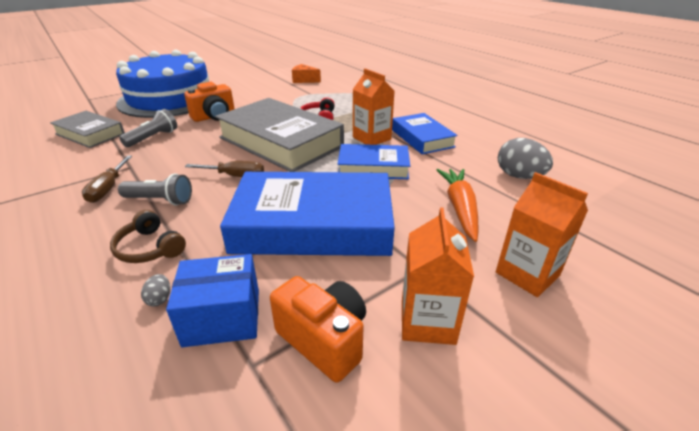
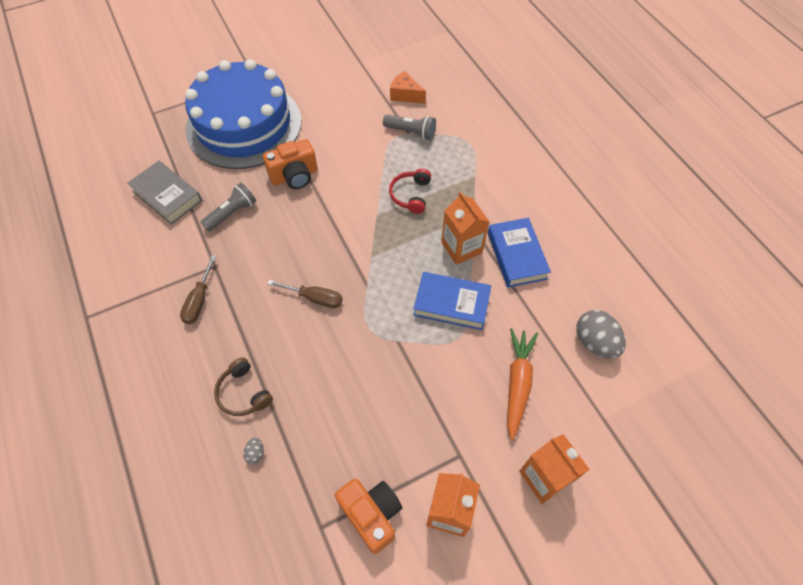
camera: 10 degrees right, 25 degrees up
grey flashlight [118,173,192,205] -> grey flashlight moved to [383,115,436,140]
blue box [166,254,259,347] -> none
grey book [215,98,344,172] -> none
blue book [220,172,395,256] -> none

